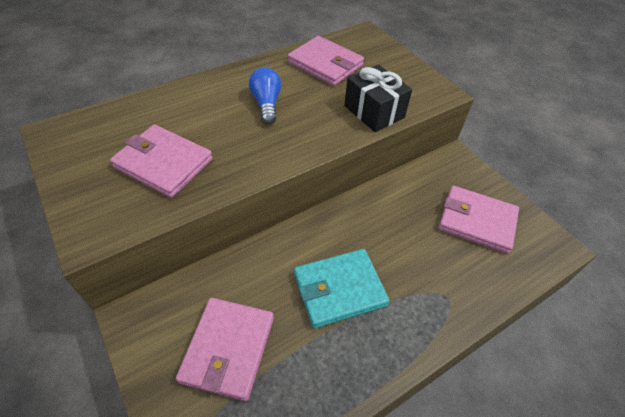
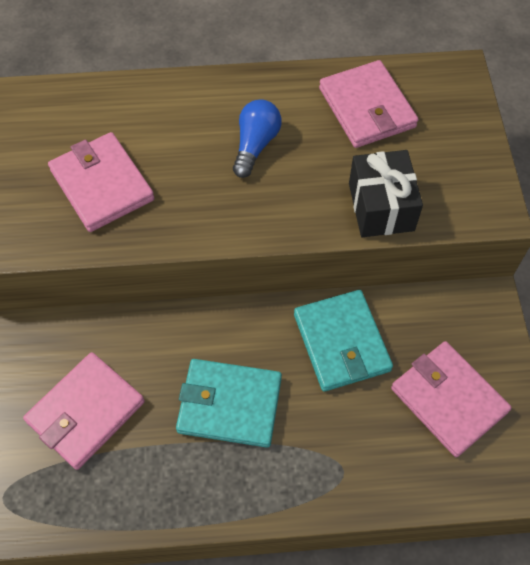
camera: 30 degrees right, 10 degrees up
none -> turquoise wallet [294,290,393,392]

